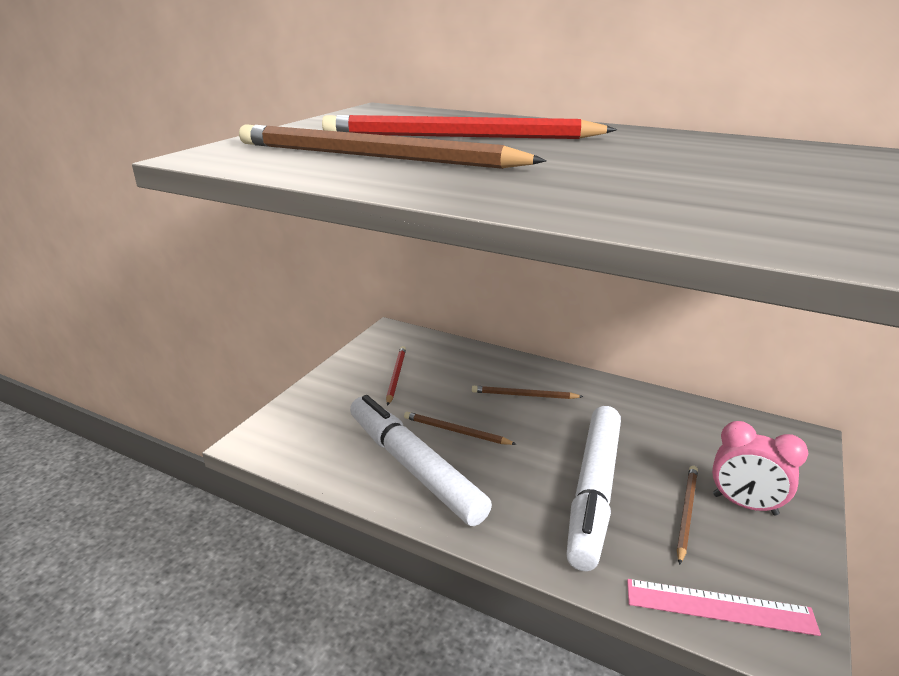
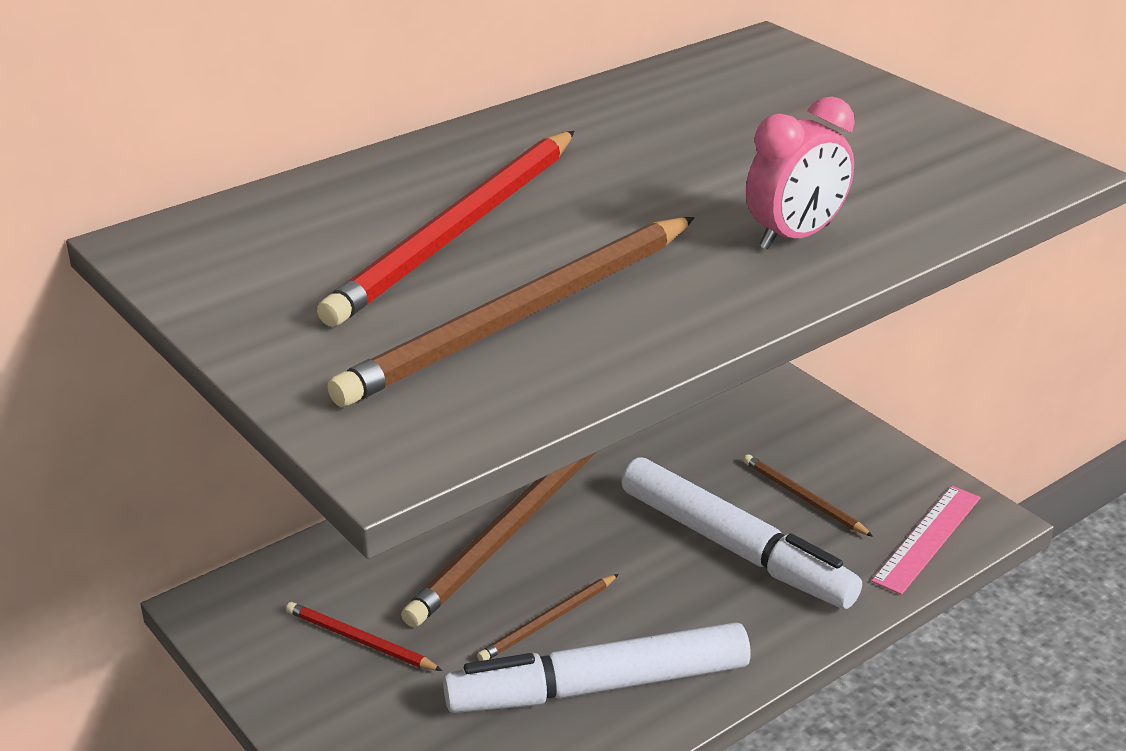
camera: 65 degrees left, 5 degrees up
brown pencil [472,386,583,399] -> brown pencil [401,453,595,627], size x2.10
pink clock [712,421,808,515] -> pink clock moved to [746,96,855,250]

